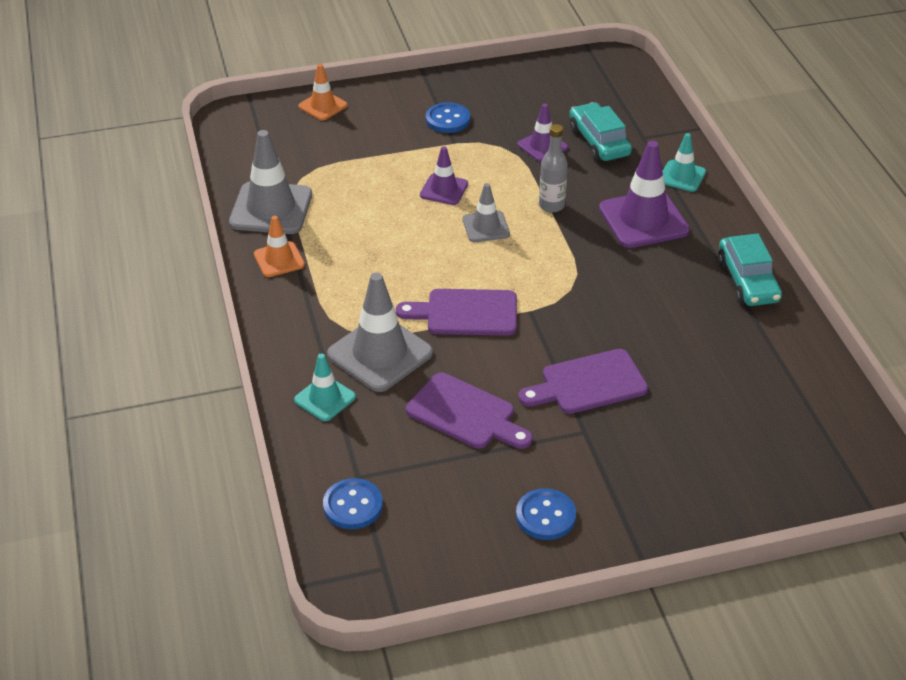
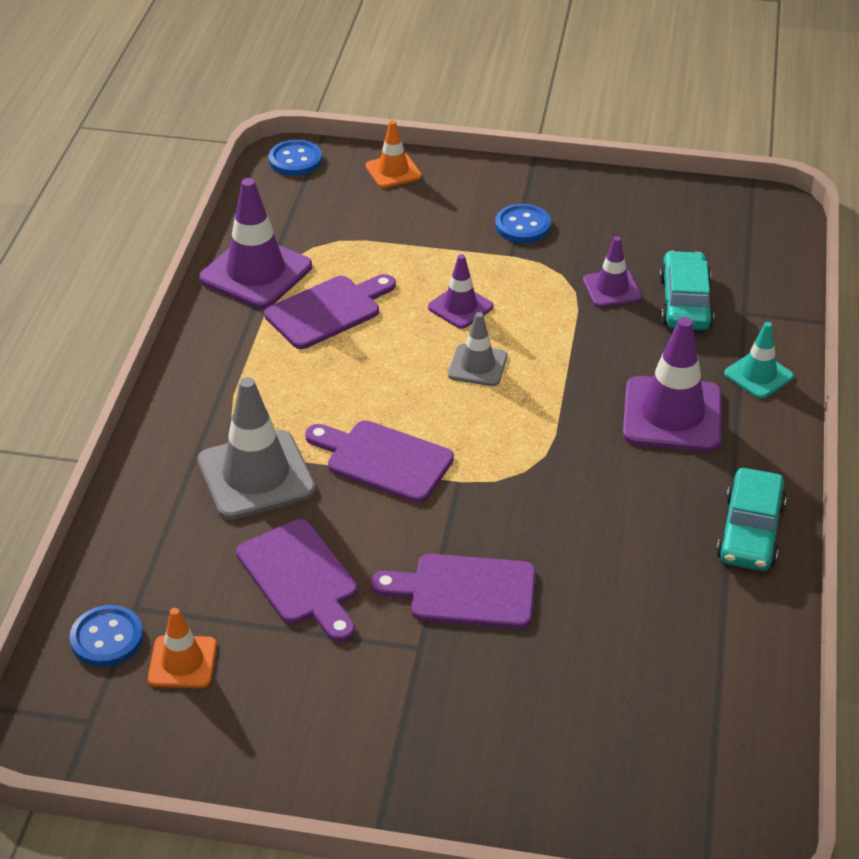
camera: 25 degrees right, 0 degrees up
grey traffic cone [229,130,312,234] -> purple traffic cone [199,178,312,309]
orange traffic cone [254,216,305,277] -> orange traffic cone moved to [148,608,217,688]
turquoise traffic cone [294,353,356,421] -> none
blue button [516,488,576,540] -> blue button moved to [269,140,322,176]
grey bottle [539,124,568,213] -> none
none -> purple cutting board [264,274,396,349]

